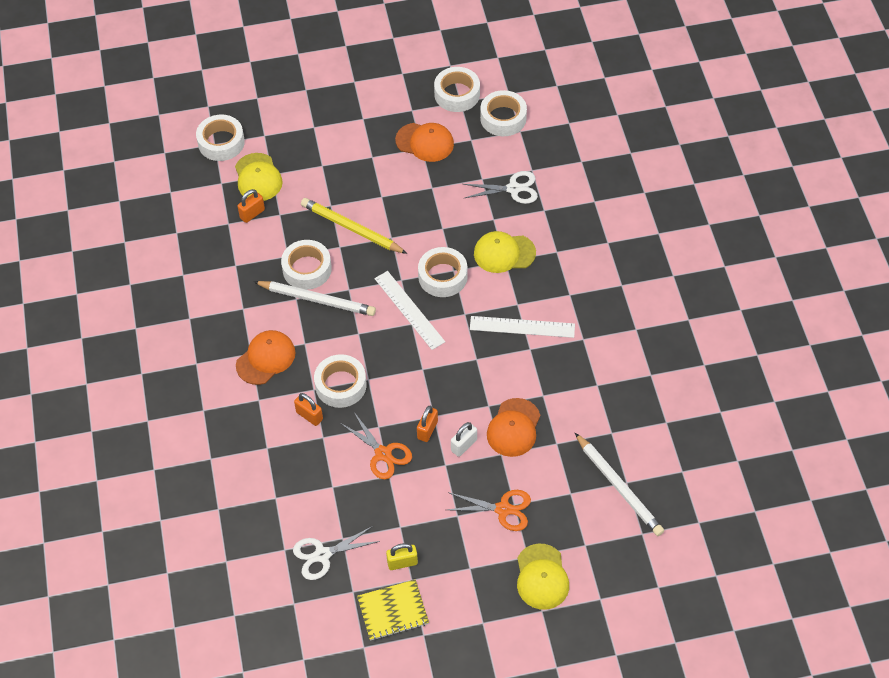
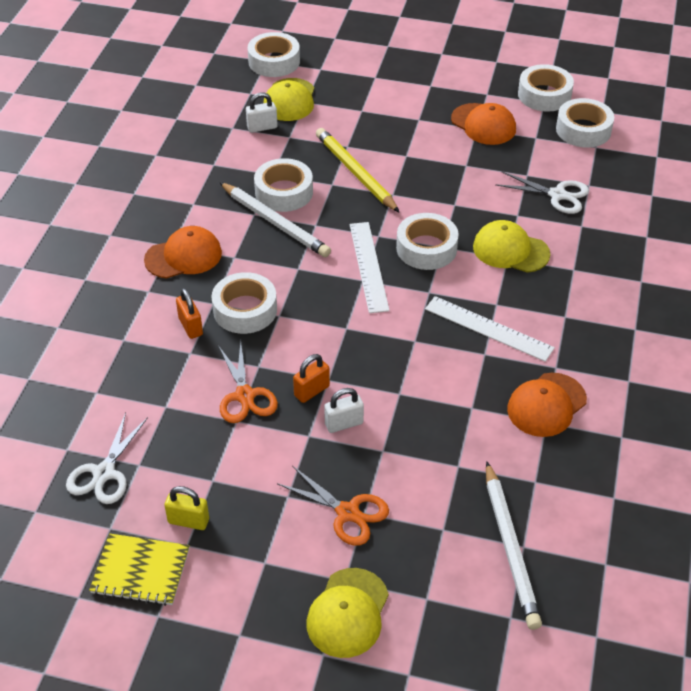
camera: 25 degrees right, 10 degrees down
orange padlock [238,189,265,223] -> white padlock [246,92,278,133]
white scissors [293,526,380,580] -> white scissors turned 75 degrees counterclockwise [66,413,148,504]
orange cap [487,398,540,457] -> orange cap moved to [507,373,587,437]

